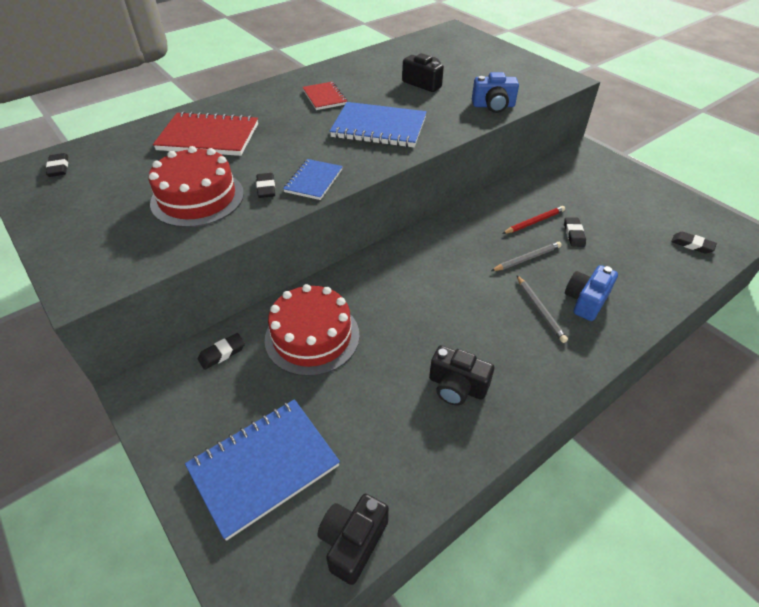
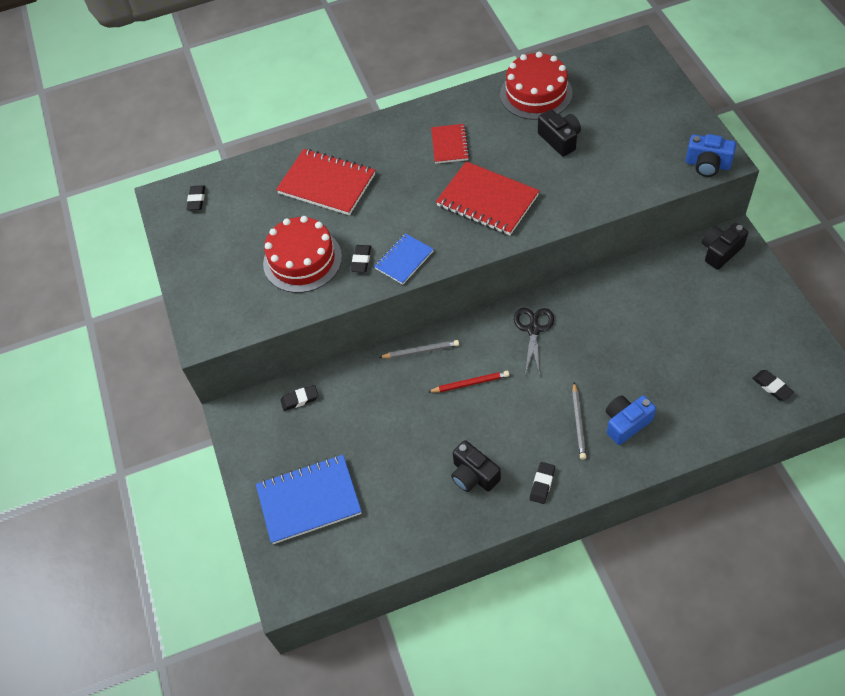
camera: 25 degrees right, 10 degrees up
red cake [265,284,360,376] -> red cake moved to [500,52,573,120]
black camera [317,494,389,585] -> black camera moved to [702,223,748,270]
blue notebook [330,102,427,148] -> red notebook [436,161,540,235]
blue camera [472,72,519,113] -> blue camera moved to [685,134,736,177]
grey pencil [491,242,562,271] -> grey pencil moved to [379,340,459,358]
red pencil [502,206,565,234] -> red pencil moved to [428,371,509,392]
black eraser [564,217,586,247] -> black eraser moved to [530,462,555,504]
none -> black scissors [514,308,554,376]

